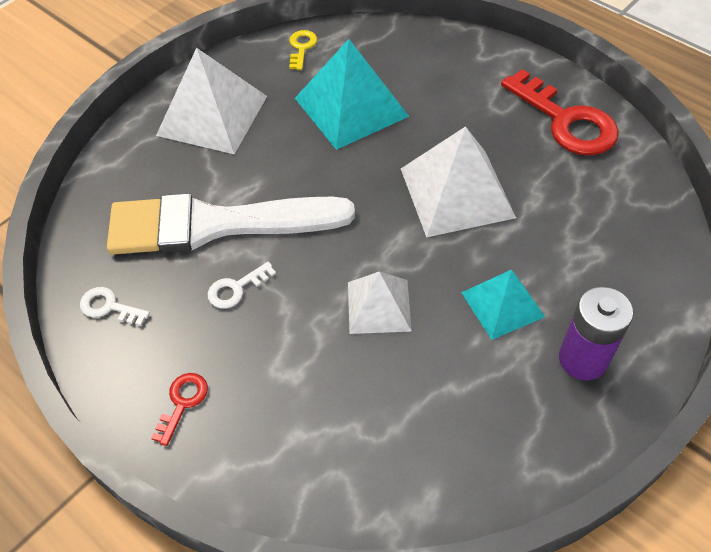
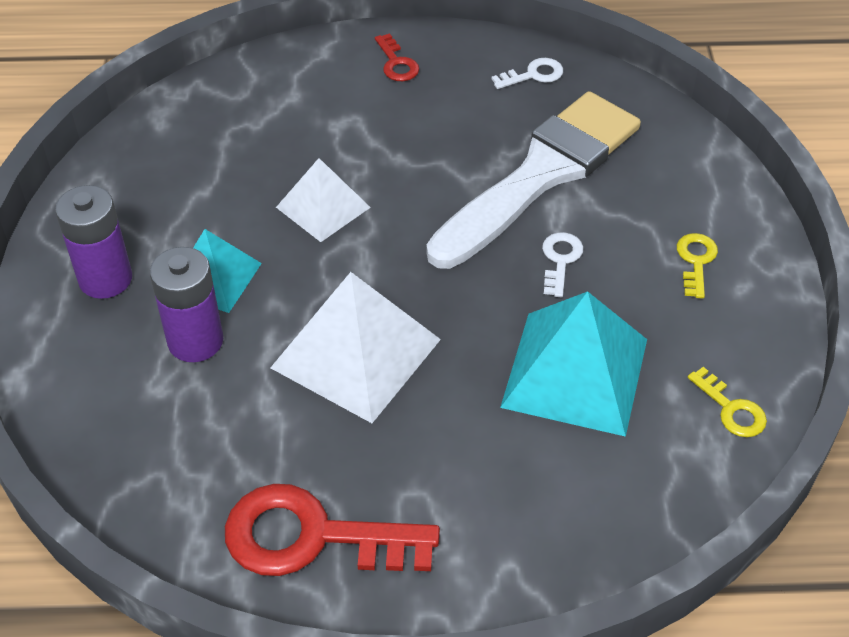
camera: 135 degrees right, 5 degrees down
white pyramid [156,47,267,154] -> yellow key [677,233,718,299]
white key [208,262,276,308] -> white key moved to [542,232,583,297]
none -> purple battery [150,247,224,362]

